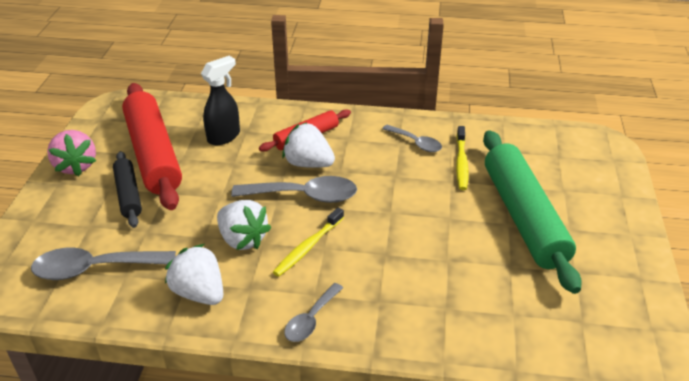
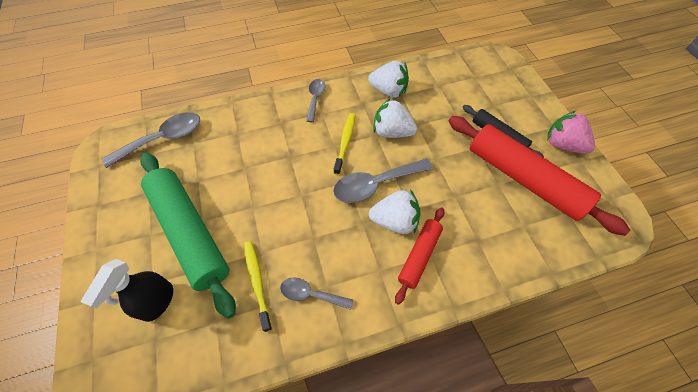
camera: 155 degrees right, 20 degrees up
grey spoon [31,247,176,280] -> grey spoon moved to [102,112,200,168]
black spray bottle [201,56,240,145] -> black spray bottle moved to [81,259,173,322]

